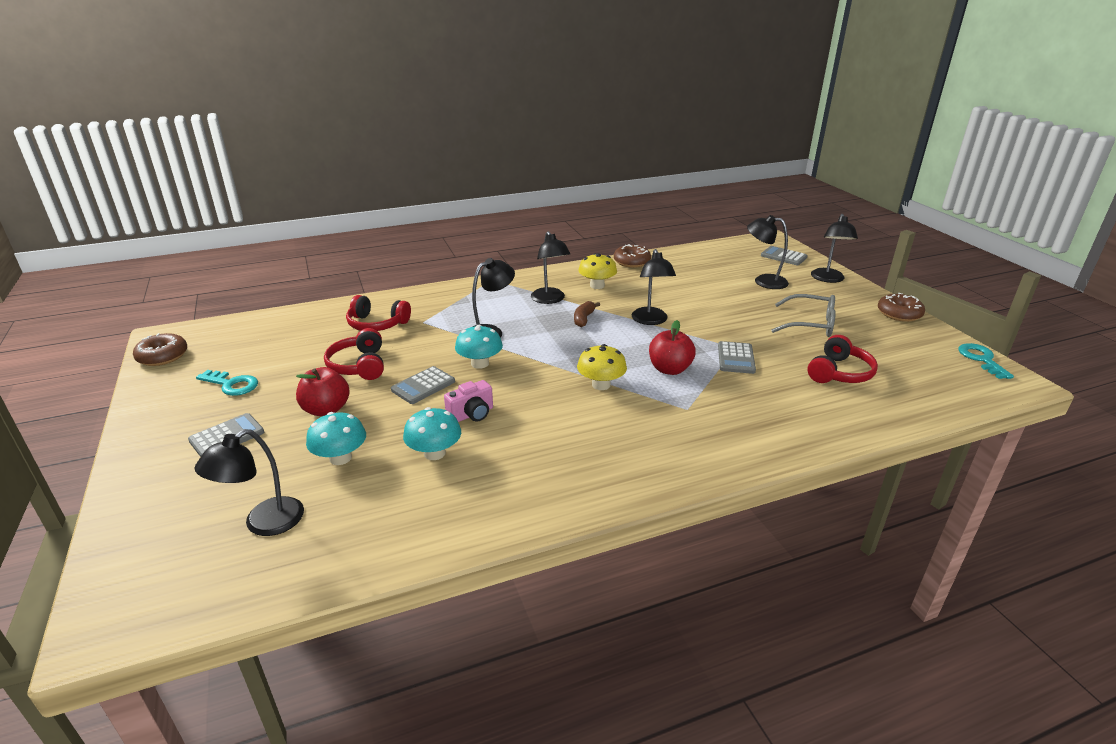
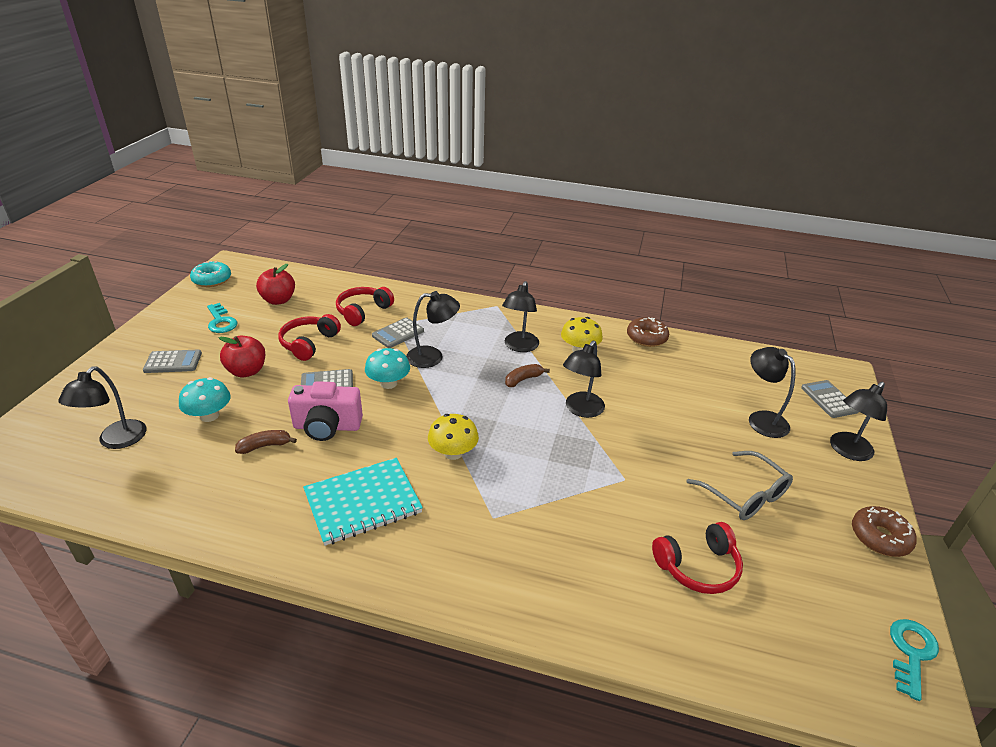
camera: 35 degrees right, 5 degrees up
brown donut [133,333,187,366] -> turquoise donut [190,261,231,287]
black lamp [194,429,304,536] -> black lamp turned 60 degrees counterclockwise [59,366,146,449]
red headphones [346,295,411,331] -> red headphones turned 75 degrees clockwise [336,287,394,326]
turquoise mushroom [403,407,461,460] -> brown banana [235,430,297,454]
pink camera [444,380,493,422] -> pink camera [288,381,363,441], size x1.55
red apple [649,320,696,375] -> red apple moved to [256,264,295,305]
grey calculator [718,341,756,374] -> grey calculator moved to [372,317,424,348]
none -> turquoise notebook [303,458,423,546]

